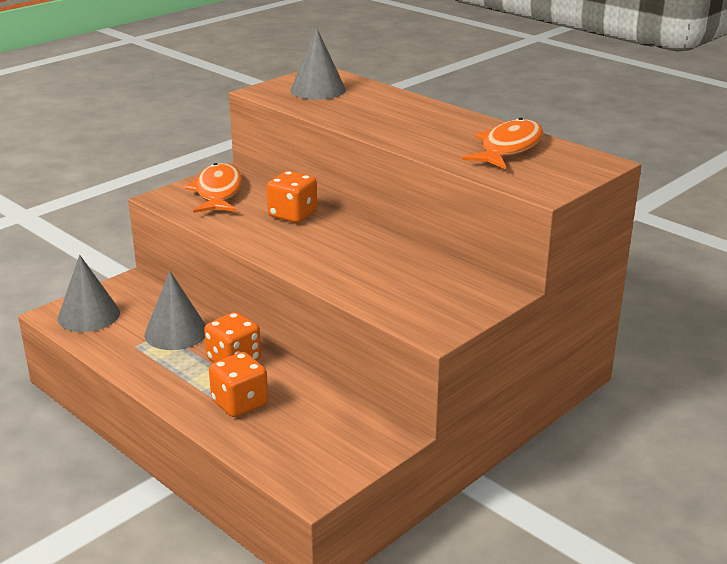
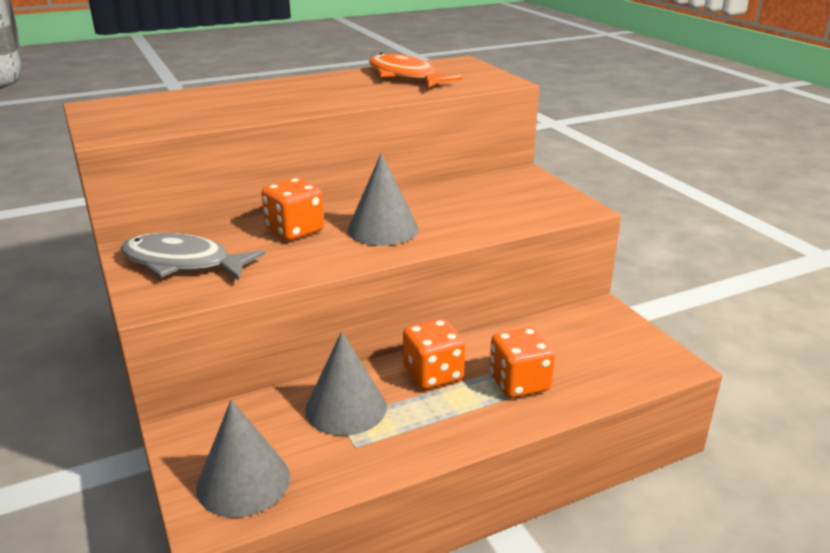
camera: 70 degrees left, 0 degrees up
orange fish [185,163,242,213] -> grey fish [120,233,265,280]
grey cone [290,28,346,100] -> grey cone moved to [347,153,419,246]

